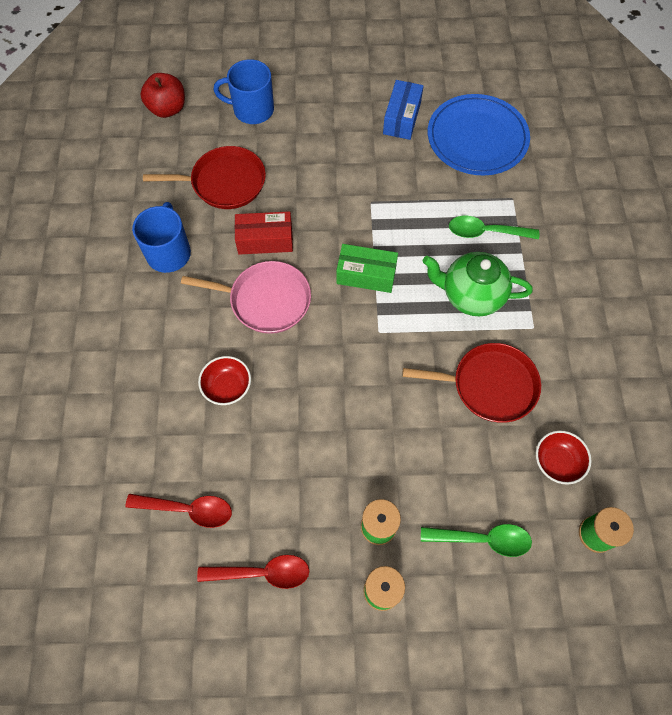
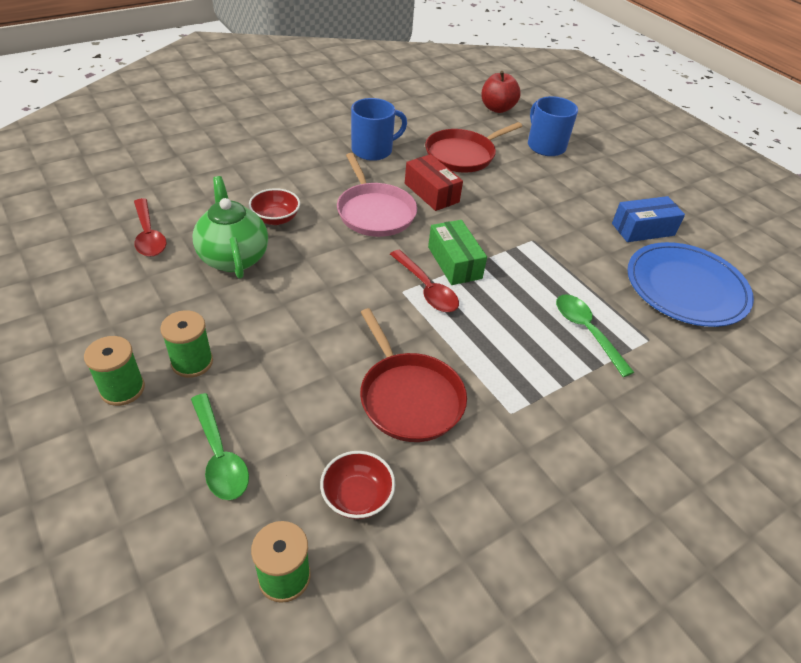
camera: 55 degrees right, 20 degrees down
red pan [143,146,266,209] -> red pan turned 90 degrees clockwise [425,122,522,173]
red spoon [197,555,309,589] -> red spoon moved to [390,250,459,312]
green teapot [422,252,533,316] -> green teapot moved to [193,176,268,279]

